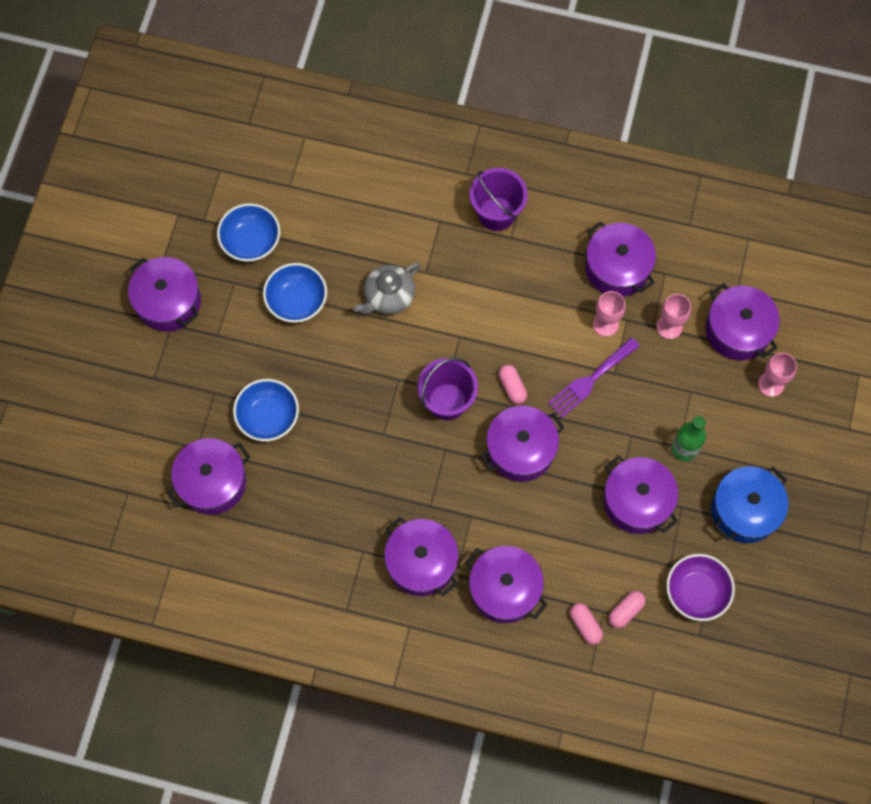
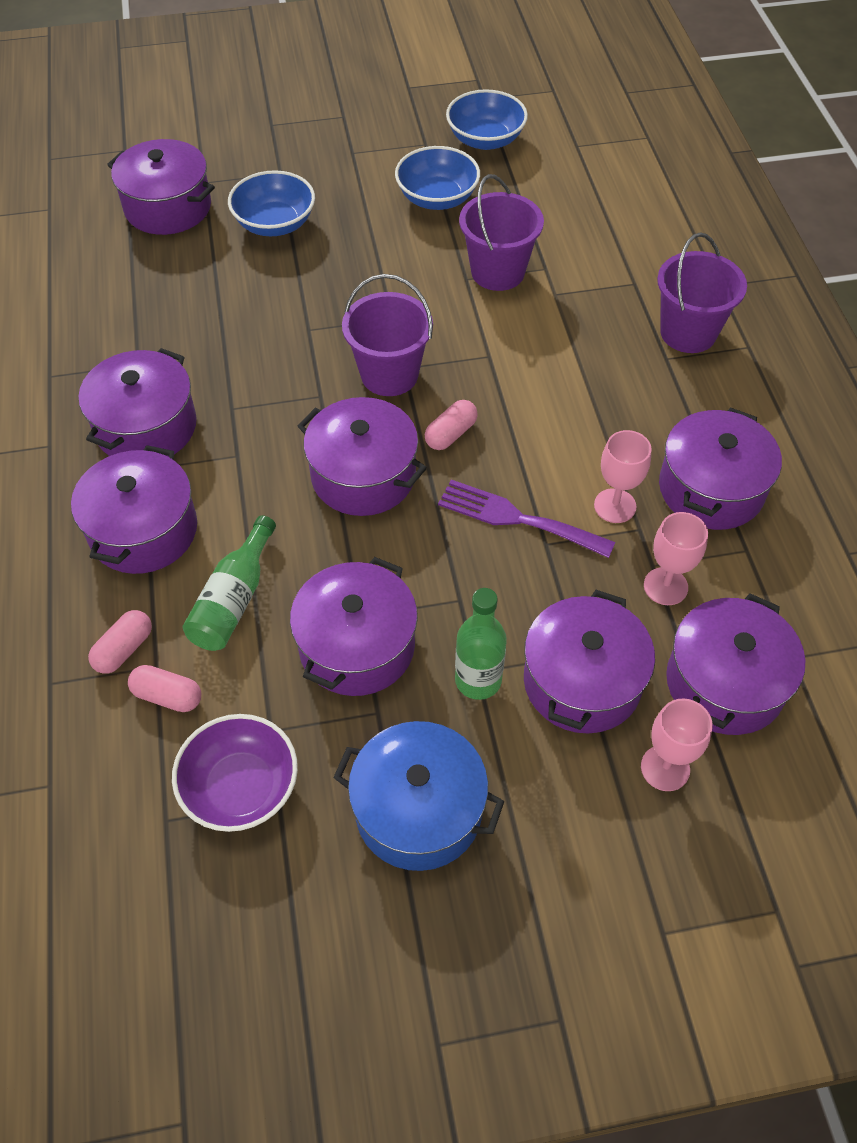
camera: 65 degrees right, 15 degrees down
purple pot [128,257,201,332] -> purple pot moved to [524,590,655,733]
grey teapot [353,263,420,315] -> purple bucket [459,174,544,291]
none -> green bottle [183,515,276,651]

